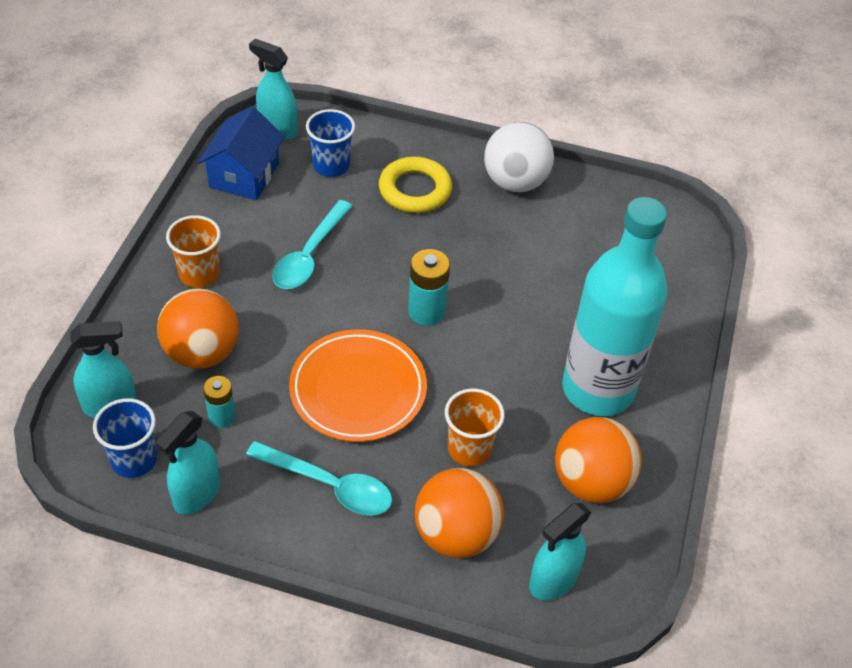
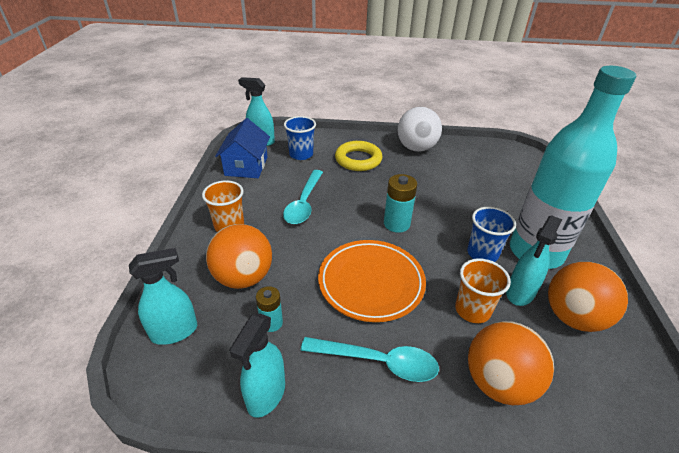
camera: 10 degrees left, 10 degrees down
blue cup [93,398,157,478] -> blue cup moved to [467,207,516,262]
turquoise spray bottle [529,503,591,601] -> turquoise spray bottle moved to [506,215,562,306]

